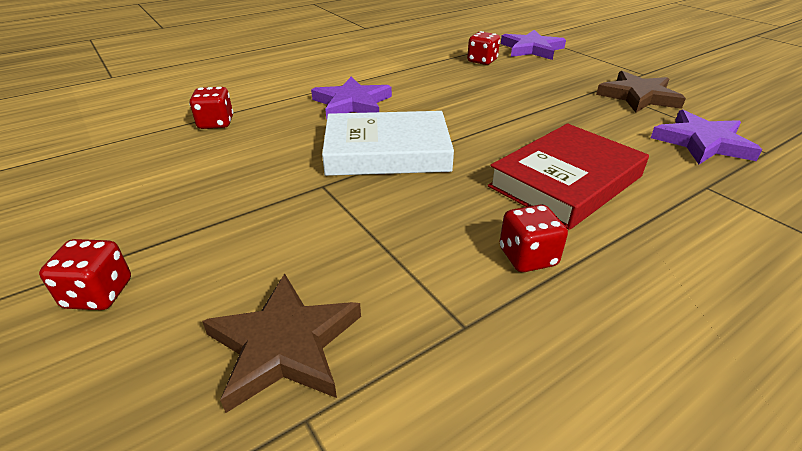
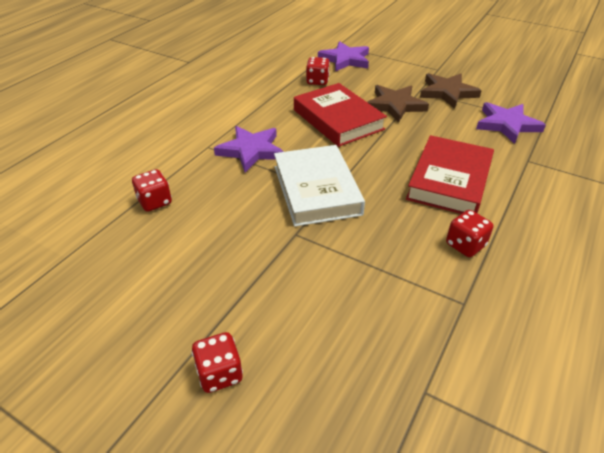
camera: 25 degrees left, 5 degrees up
brown star [202,273,361,413] -> brown star moved to [367,85,429,123]
white book [322,111,454,176] -> white book turned 75 degrees counterclockwise [274,145,365,227]
none -> red book [294,83,387,147]

